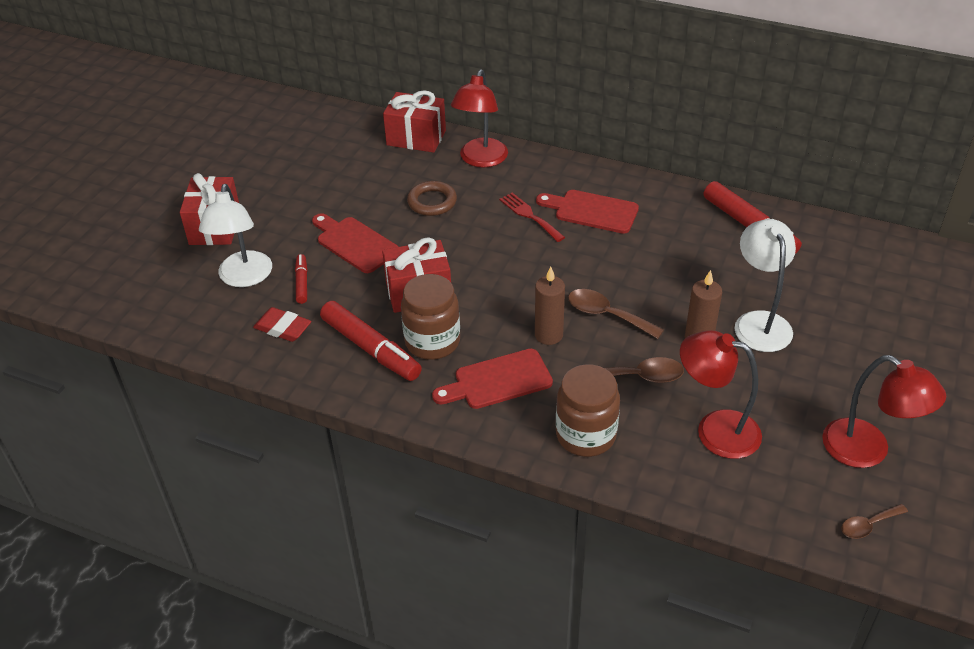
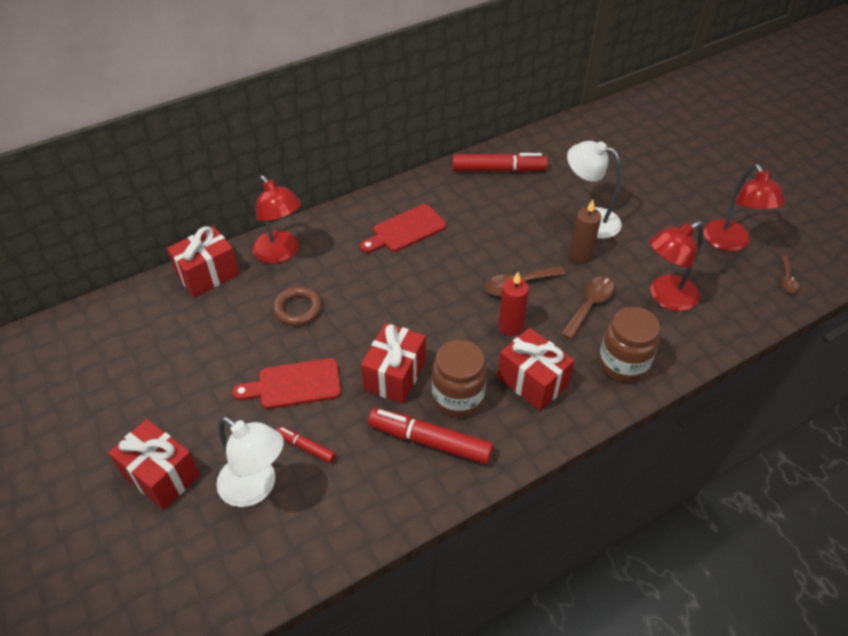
camera: 55 degrees left, 5 degrees up
red eraser [253,307,312,342] -> none
red marker [320,301,422,381] -> red marker turned 150 degrees counterclockwise [368,408,493,464]
red cutting board [432,349,553,409] -> red gift [497,328,574,411]
red fork [499,193,565,242] -> none
brown candle [535,267,565,345] -> red candle [498,272,529,336]
red lamp [822,355,946,468] -> red lamp turned 90 degrees clockwise [704,164,786,252]

